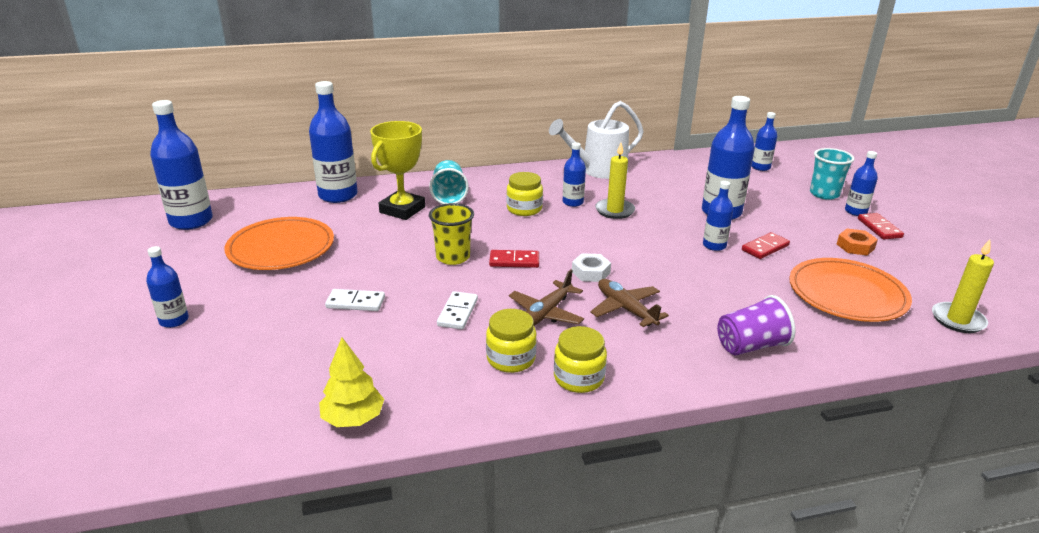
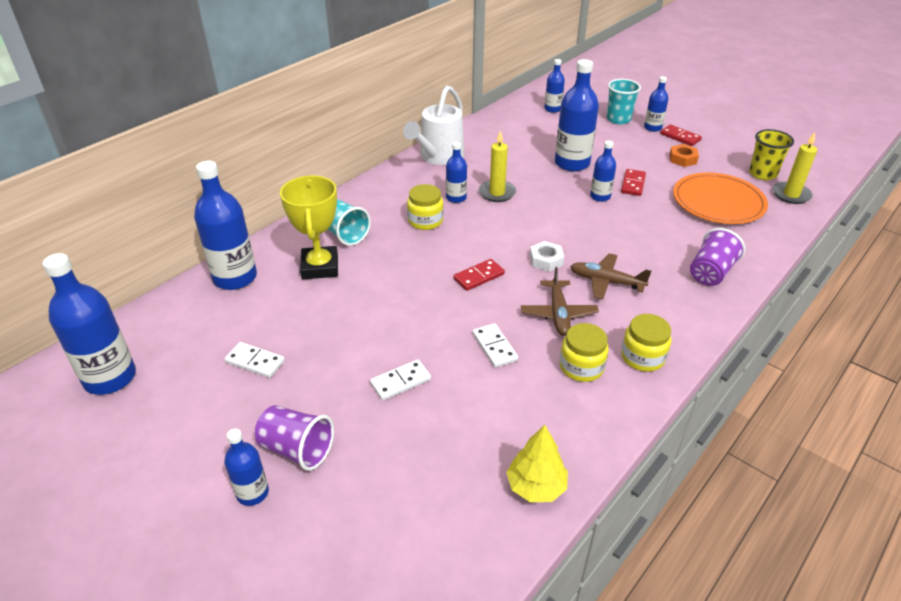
camera: 35 degrees left, 10 degrees up
orange plate [225,217,334,270] -> white domino [225,342,285,378]
yellow cup [429,203,474,265] -> yellow cup moved to [749,129,794,180]
none -> purple cup [255,405,334,471]

